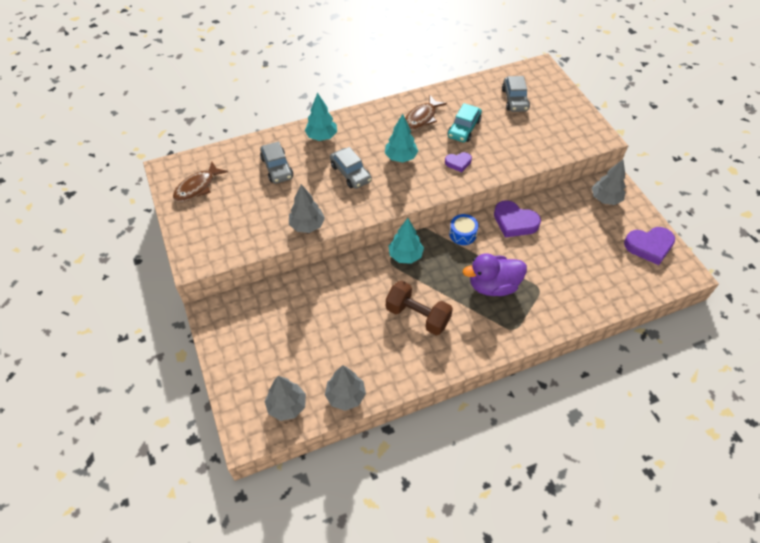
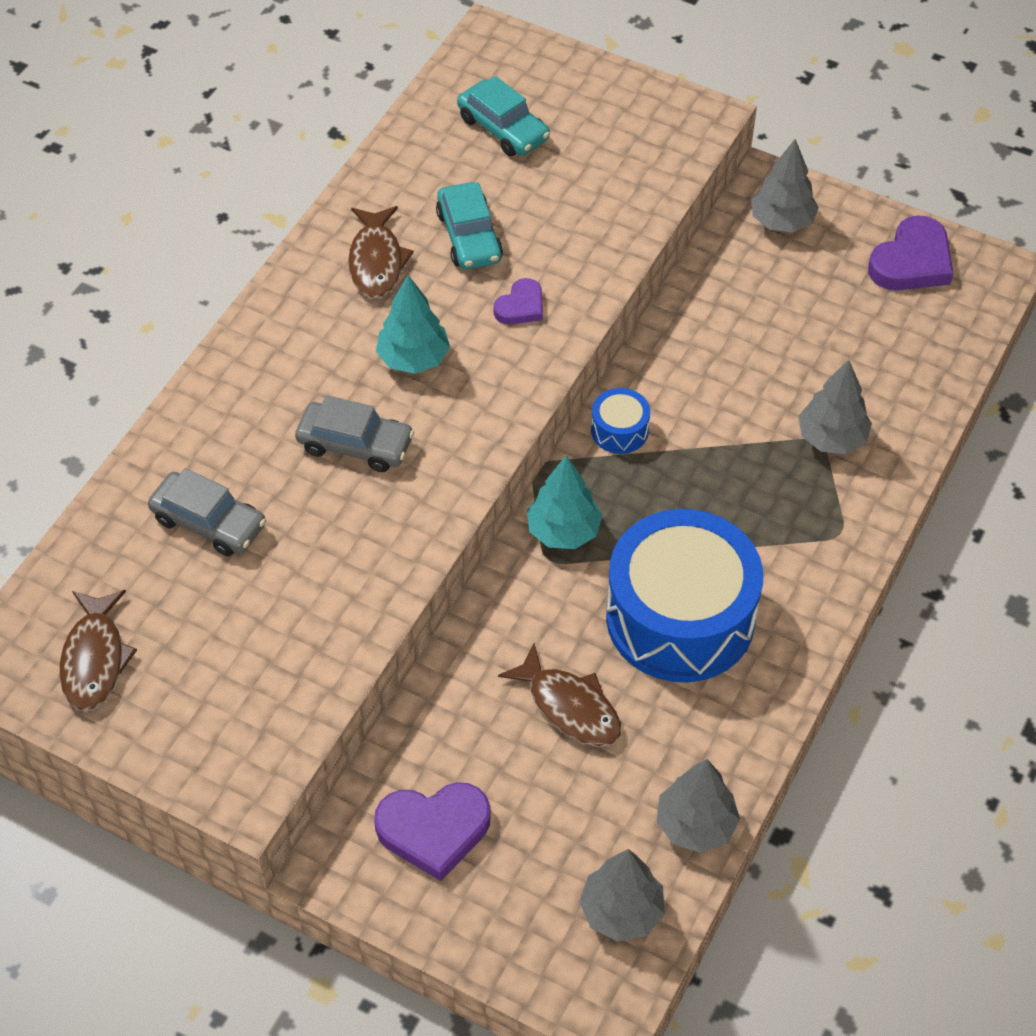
camera: 40 degrees left, 0 degrees up
grey tree [289,184,325,233] -> grey tree moved to [798,360,872,454]
turquoise tree [305,92,337,141] -> none
brown dumbbell [386,281,453,335] -> blue drum [606,509,763,682]
purple duck [463,253,527,296] -> none
purple heart [494,200,541,238] -> purple heart moved to [374,782,491,881]
grey car [502,76,530,112] -> turquoise car [457,76,550,157]
none -> brown fish [498,643,621,747]

